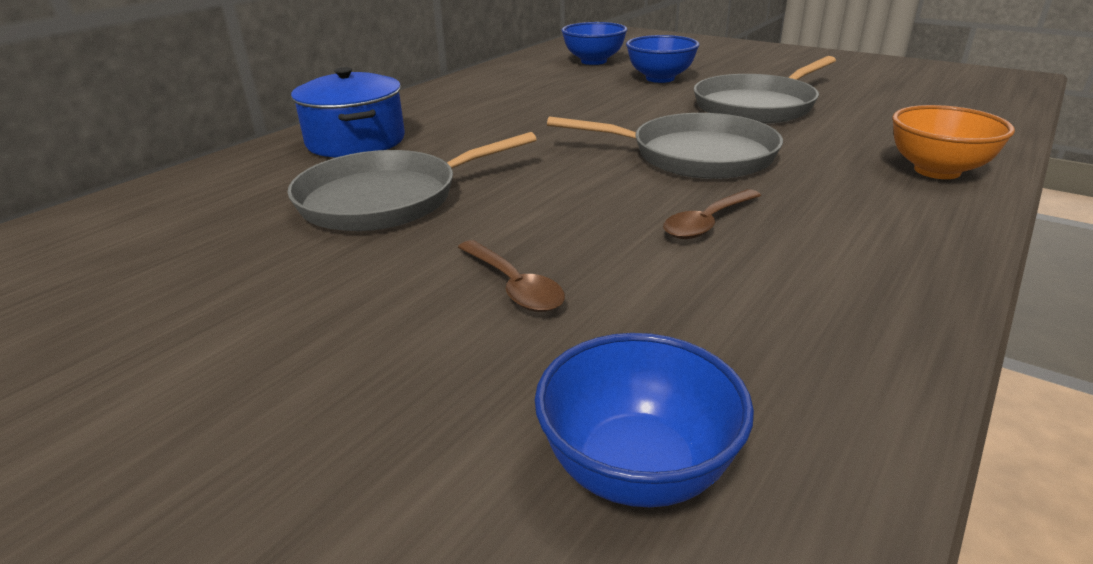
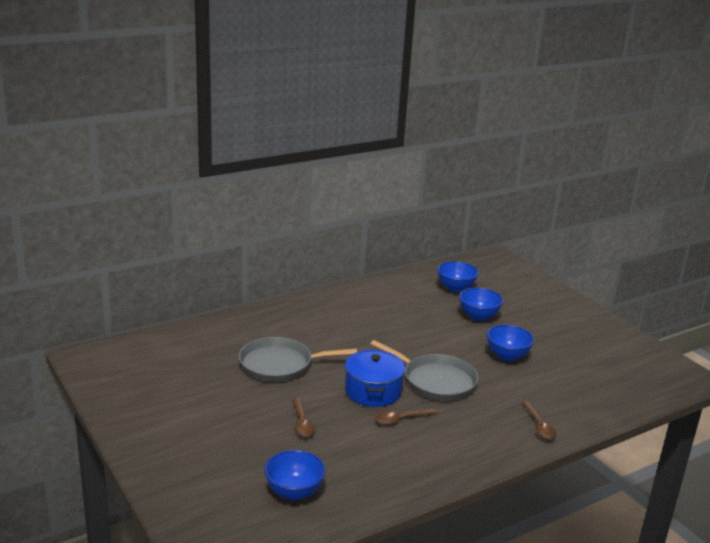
camera: 20 degrees right, 5 degrees down
blue pot [291,67,405,157] -> blue pot moved to [345,350,405,407]
grey pan [694,56,836,124] -> blue bowl [486,324,534,361]
orange bowl [892,105,1015,179] -> brown spoon [523,401,556,440]

